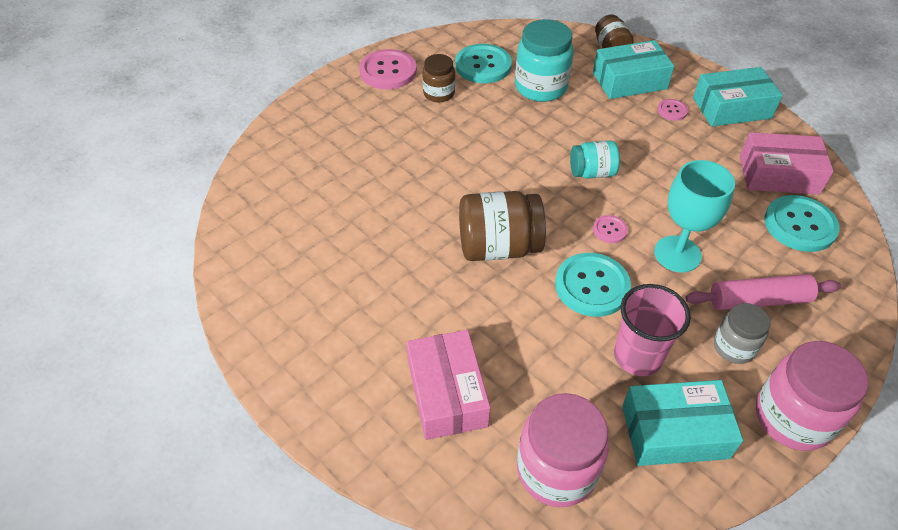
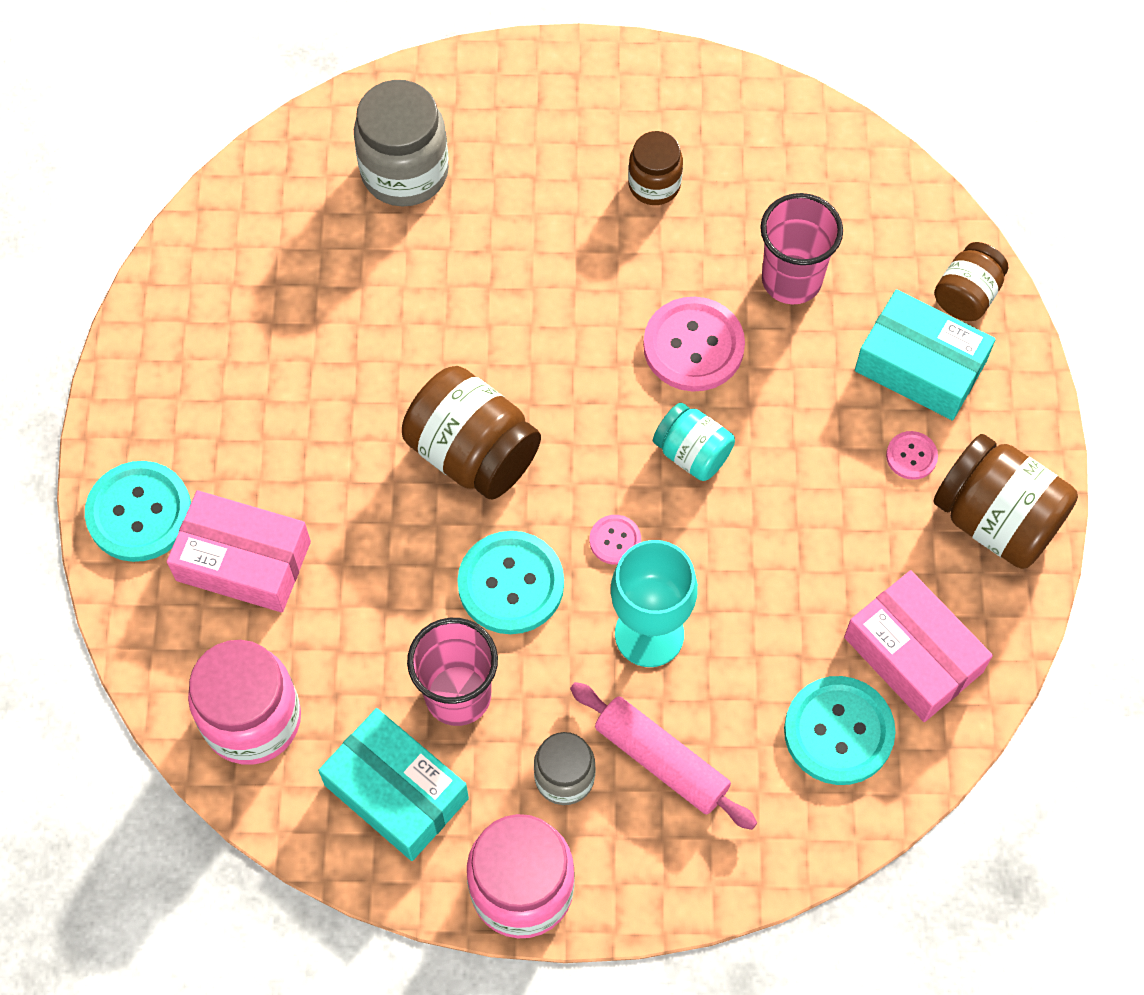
camera: 45 degrees right, 15 degrees up
pink button [359,49,417,89] -> pink button moved to [643,297,745,391]
pink box [407,330,491,440] -> pink box turned 75 degrees clockwise [167,490,311,613]
turquoise button [455,44,512,83] -> turquoise button moved to [85,461,191,562]
turquoise jar [515,19,574,102] -> pink cup [760,193,843,304]
turquoise box [693,67,783,127] -> brown jar [934,434,1078,569]
none -> grey jar [354,80,449,207]

